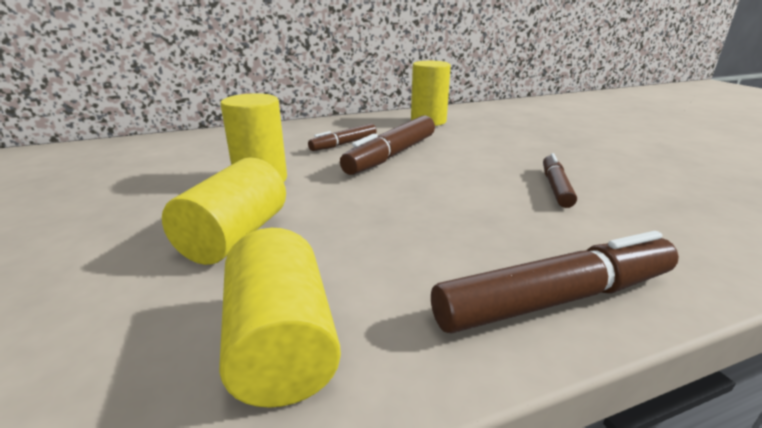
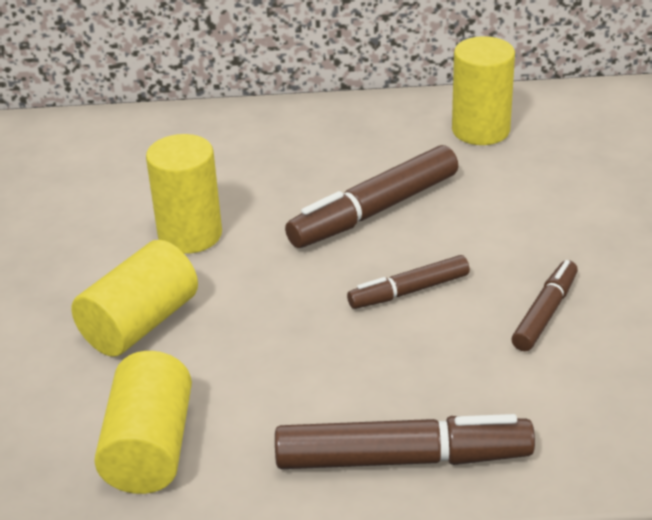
camera: 20 degrees right, 10 degrees up
brown marker [308,124,377,151] -> brown marker moved to [347,255,470,309]

